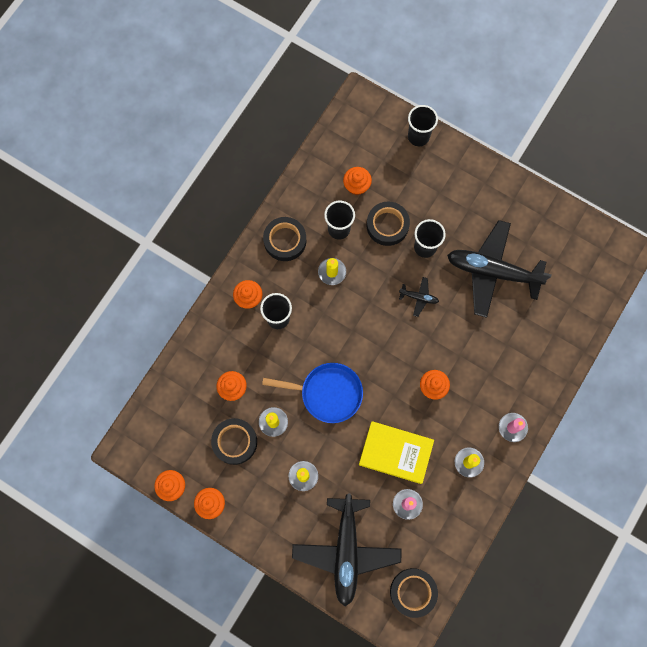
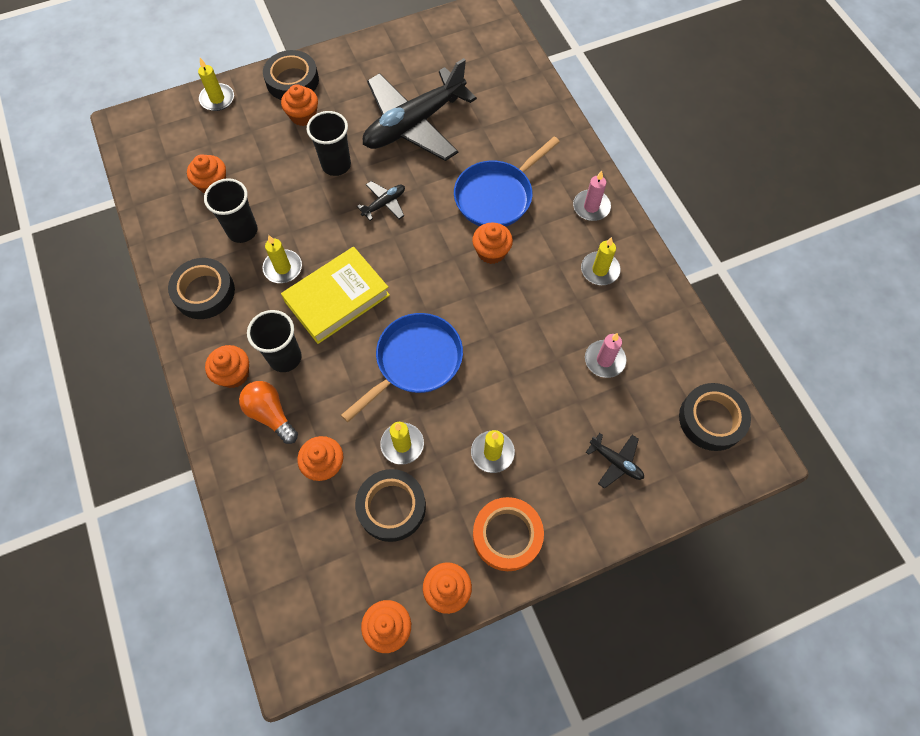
camera: 55 degrees left, 10 degrees down
black plane [292,494,402,606] -> black plane [586,433,644,489], size x0.41
yellow book [359,421,434,484] -> yellow book moved to [281,247,390,344]
black tape [367,202,410,246] -> black tape moved to [263,50,319,100]
black cup [408,105,438,146] -> yellow candle [198,58,234,111]
none -> orange light bulb [239,381,298,444]
none -> orange cupcake [281,84,318,126]
none -> blue pan [454,137,560,227]
none -> orange tape [473,497,544,571]

